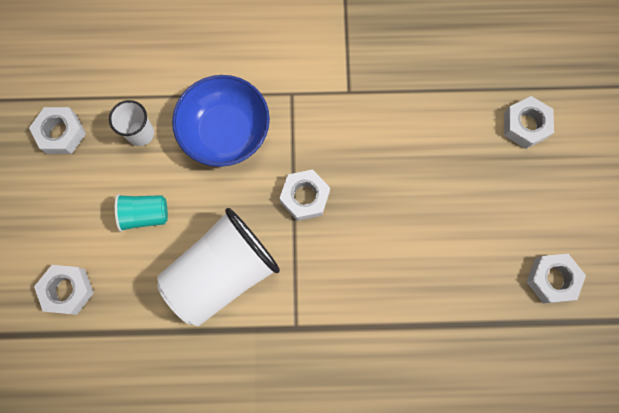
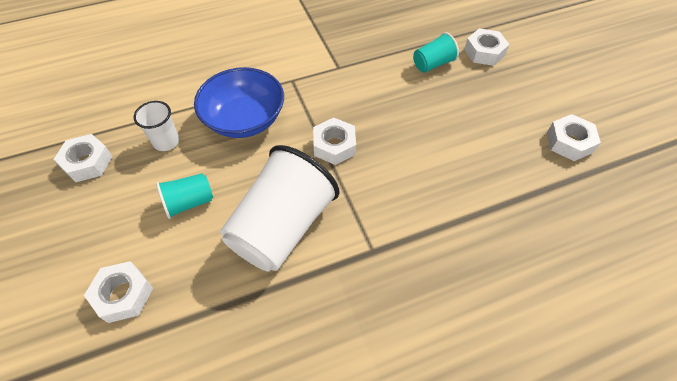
camera: 20 degrees left, 20 degrees down
none -> turquoise cup [413,32,459,73]

